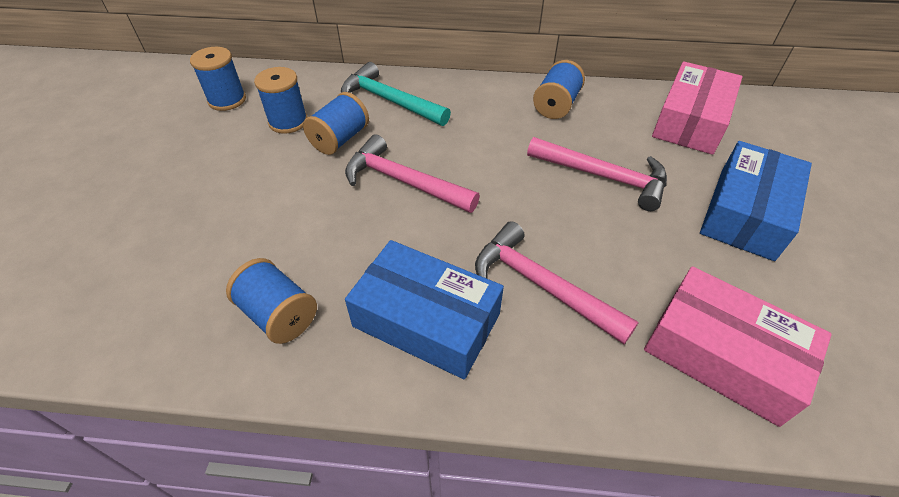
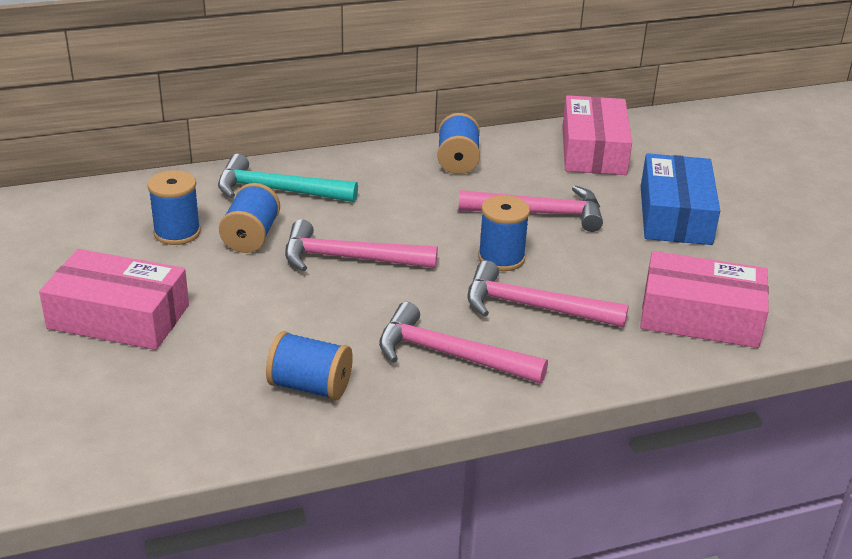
camera: 25 degrees left, 15 degrees down
blue spool [190,47,246,111] -> blue spool moved to [478,195,530,271]
blue box [345,240,504,379] -> pink hammer [379,302,548,384]
none -> pink box [39,249,189,350]

